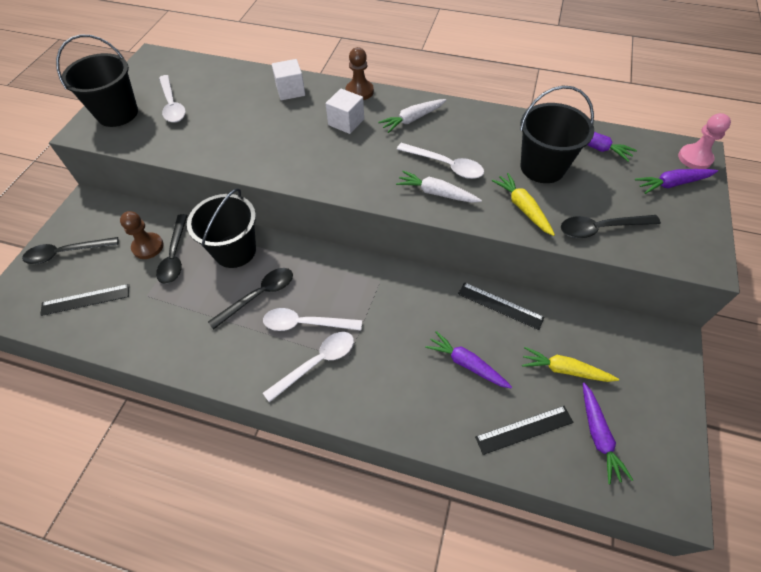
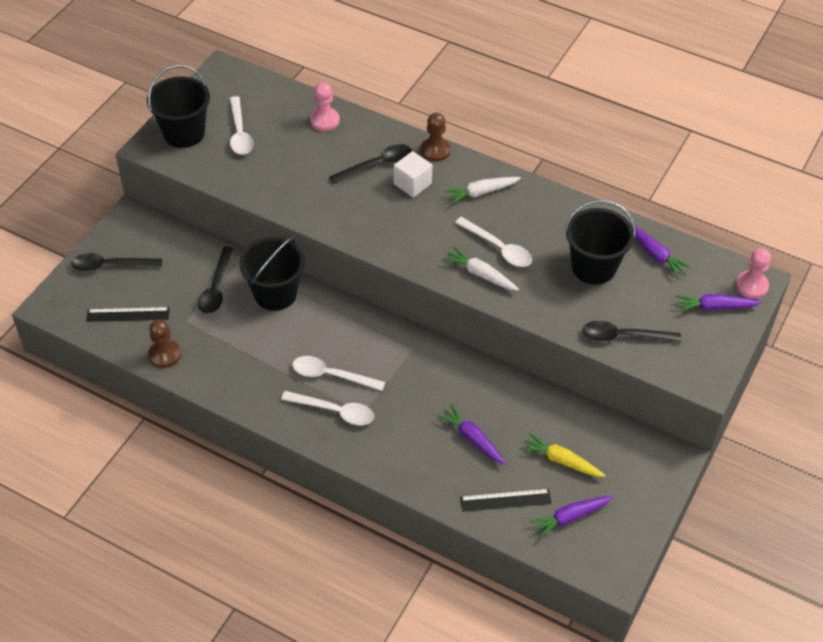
camera: 10 degrees right, 5 degrees down
brown pawn [120,211,164,259] -> brown pawn moved to [148,319,181,368]
black spoon [208,268,293,330] -> black spoon moved to [329,144,412,184]
white spoon [263,332,354,402] -> white spoon turned 45 degrees clockwise [281,391,374,425]
white cube [272,59,305,100] -> none
black ruler [458,282,545,330] -> none
yellow carrot [492,173,555,236] -> none
purple carrot [583,383,633,484] -> purple carrot turned 60 degrees clockwise [529,496,613,539]
none -> pink pawn [310,82,340,131]

